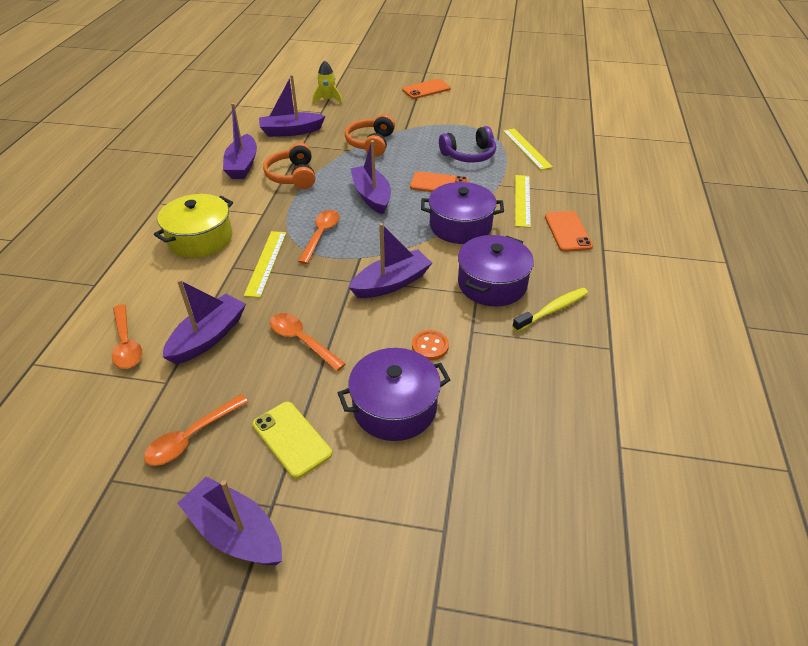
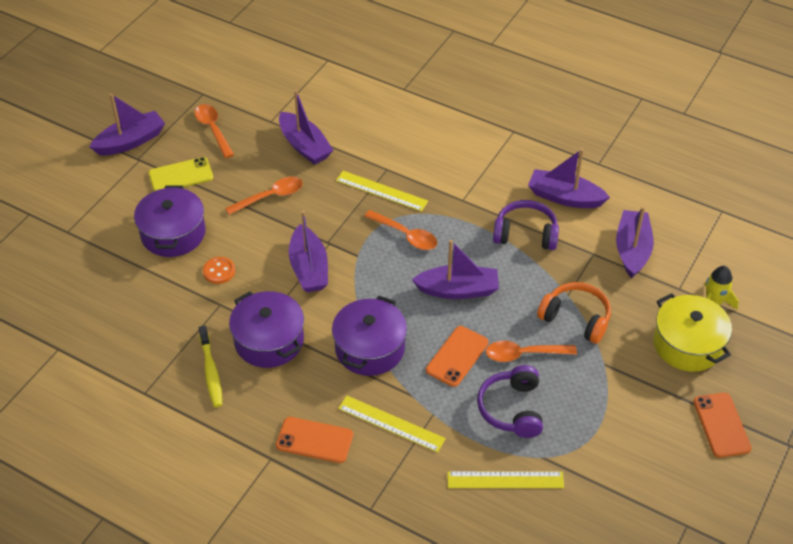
camera: 110 degrees right, 5 degrees up
orange spoon [112,304,142,369] -> orange spoon moved to [486,341,577,362]
yellow pot [154,194,233,258] -> yellow pot moved to [653,293,732,372]
orange headphones [263,143,315,189] -> purple headphones [493,200,559,250]

